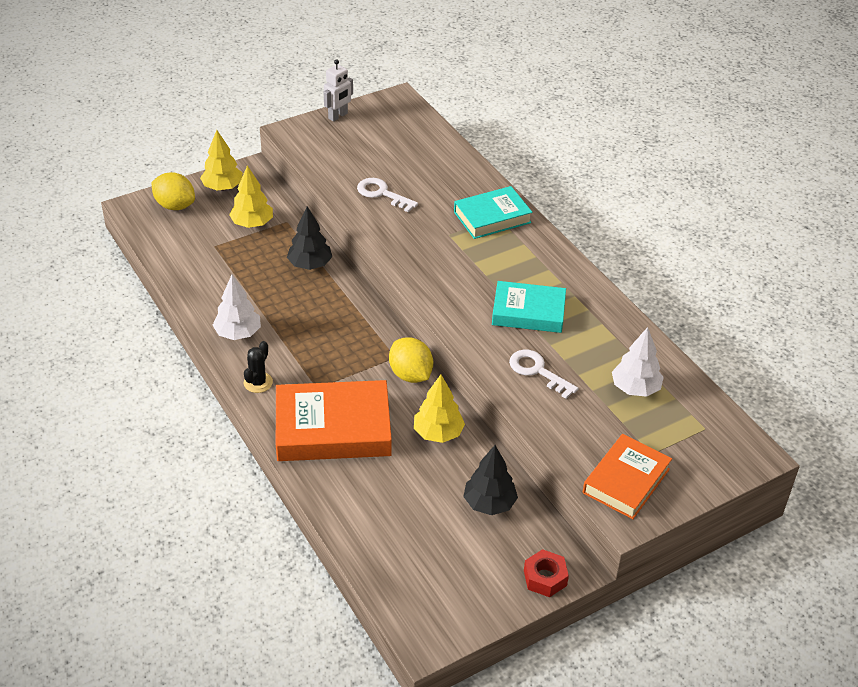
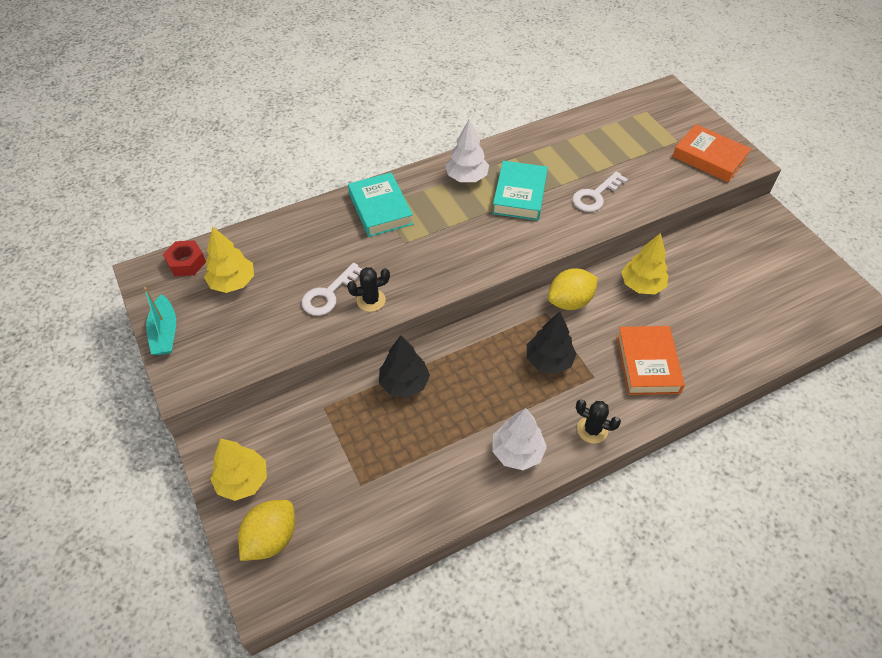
camera: 85 degrees left, 10 degrees up
yellow tree [229,166,273,228] -> yellow tree moved to [204,226,254,293]
orange book [276,380,392,461] -> orange book [617,326,685,395], size x0.66
white robot [324,59,353,122] -> turquoise boat [144,287,176,355]
black tree [463,445,518,515] -> black tree moved to [527,312,576,374]
red nut [524,549,569,597] -> red nut moved to [163,240,206,276]
white tree [612,327,664,397] -> white tree moved to [445,119,489,182]
none -> black cactus [347,267,390,312]

